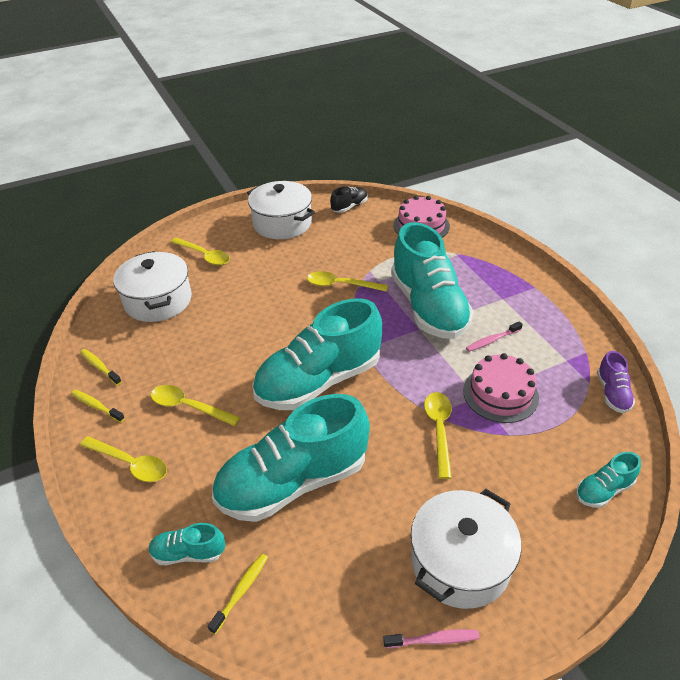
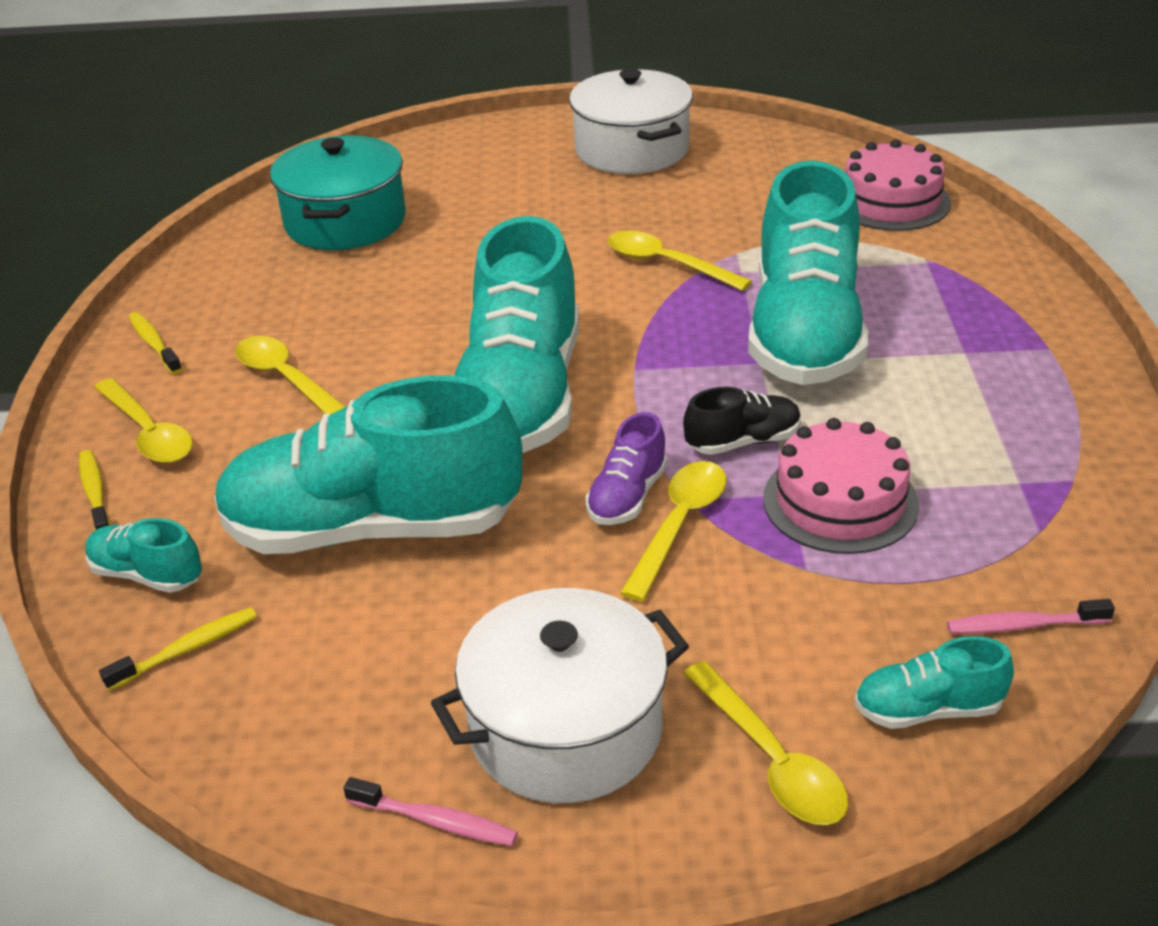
camera: 25 degrees right, 5 degrees down
yellow toothbrush [80,349,122,385] -> yellow toothbrush moved to [79,450,111,530]
white pot [113,251,192,322] -> turquoise pot [270,135,406,250]
yellow spoon [171,237,230,266] -> yellow spoon moved to [684,661,848,825]
turquoise shoe [252,298,382,410] -> turquoise shoe turned 75 degrees counterclockwise [455,216,579,453]
black shoe [330,186,368,213] -> black shoe moved to [683,387,801,455]
pink toothbrush [466,321,523,352] -> pink toothbrush moved to [947,599,1115,634]
purple shoe [597,351,635,413] -> purple shoe moved to [585,412,667,525]

